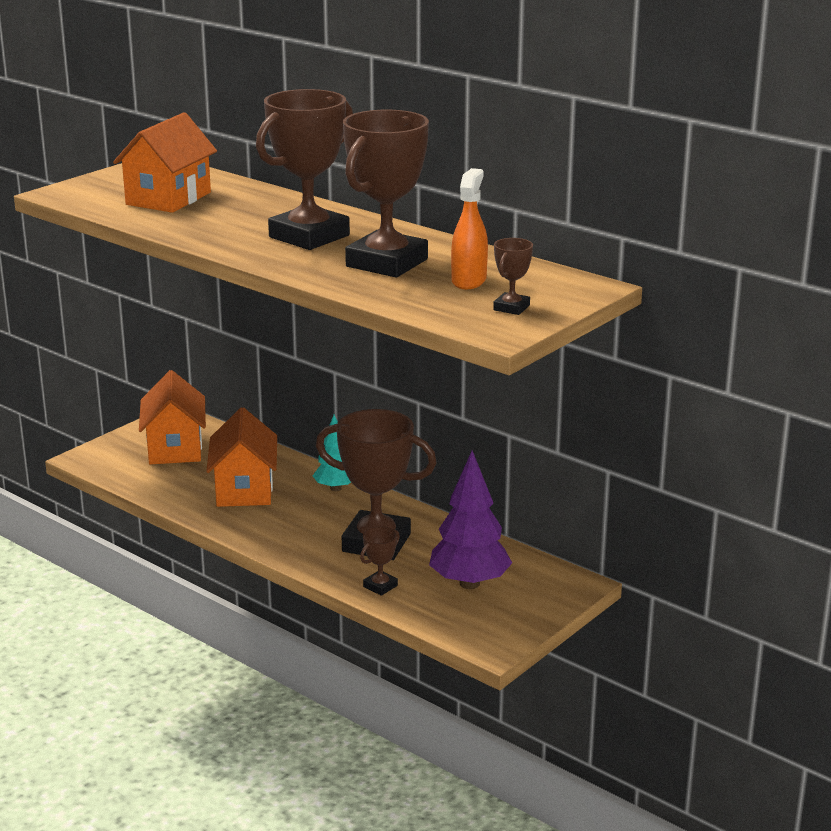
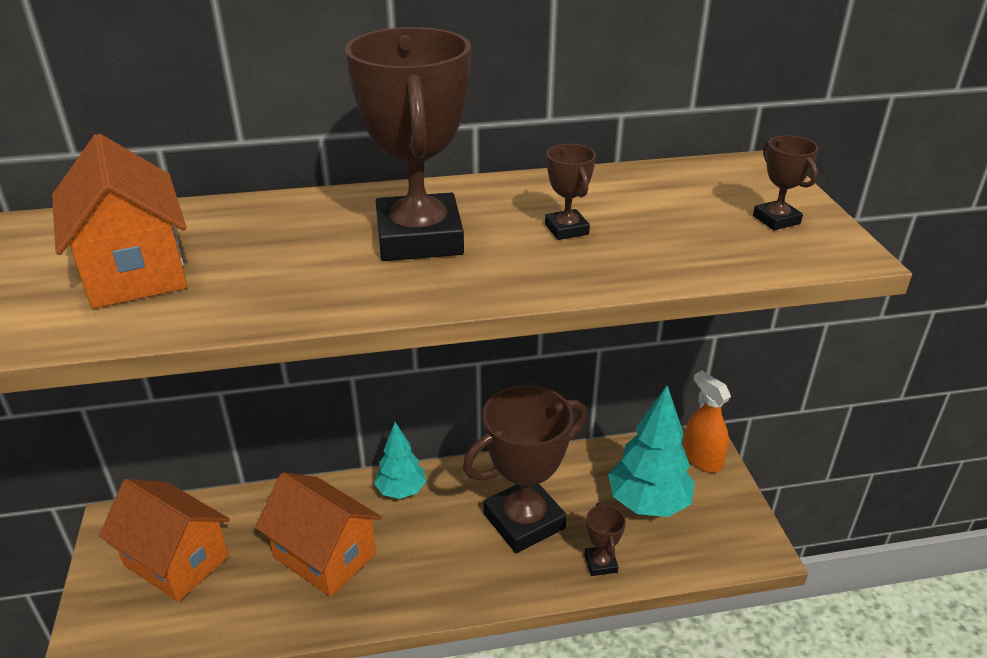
camera: 50 degrees left, 10 degrees up
brown trophy [343,110,429,277] -> brown trophy [545,144,596,240], size x0.43
purple tree [429,450,512,589] -> turquoise tree [608,386,695,517]
orange spray bottle [451,168,488,289] -> orange spray bottle moved to [683,371,731,473]

